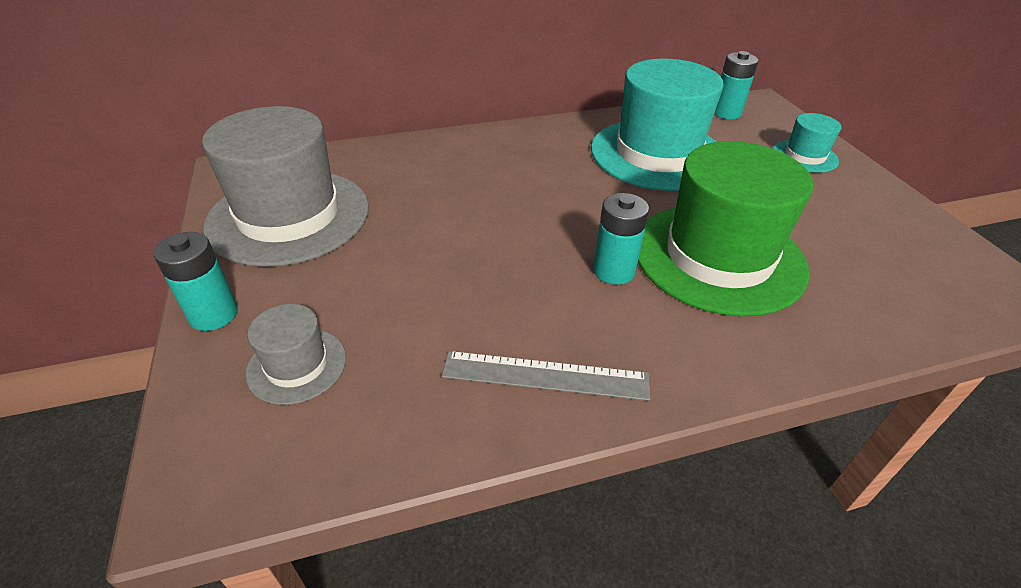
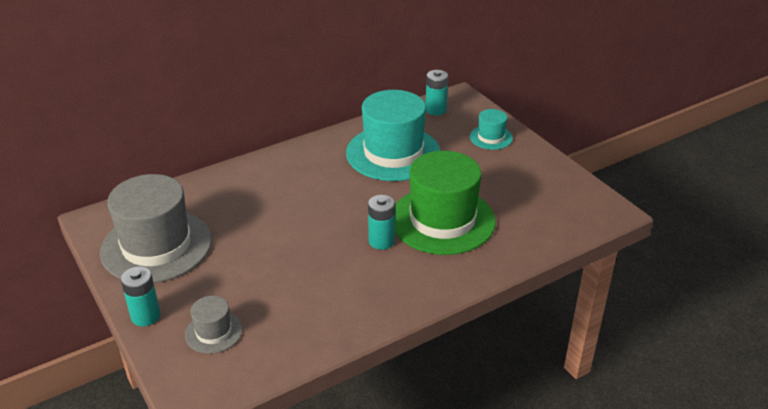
camera: 15 degrees left, 5 degrees down
grey ruler [441,351,650,401] -> none

